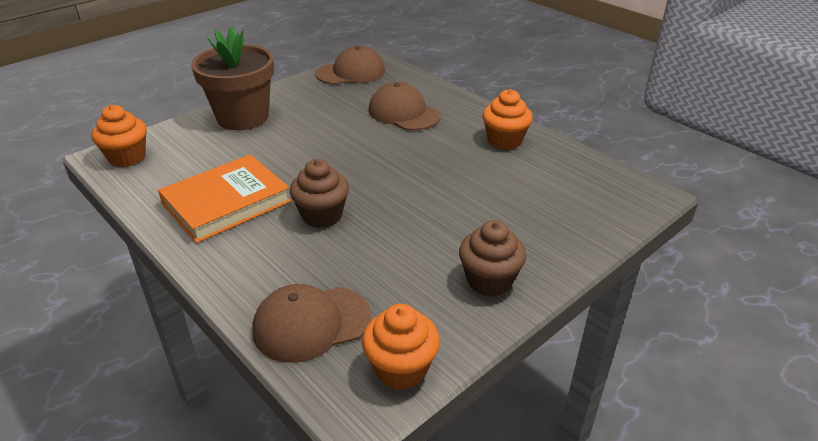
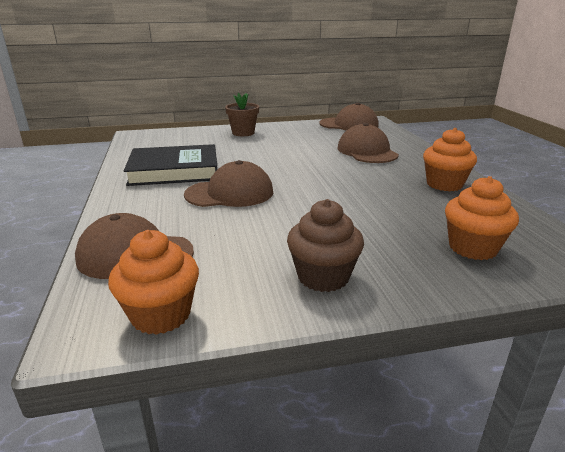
camera: 30 degrees right, 10 degrees down
orange cupcake [92,105,147,167] -> orange cupcake moved to [445,176,519,260]
orange book [158,154,291,243] -> black book [124,144,217,186]
brown flower pot [191,26,274,130] -> brown flower pot [225,93,259,136], size x0.55
brown cupcake [290,159,349,228] -> brown cap [184,160,273,207]

